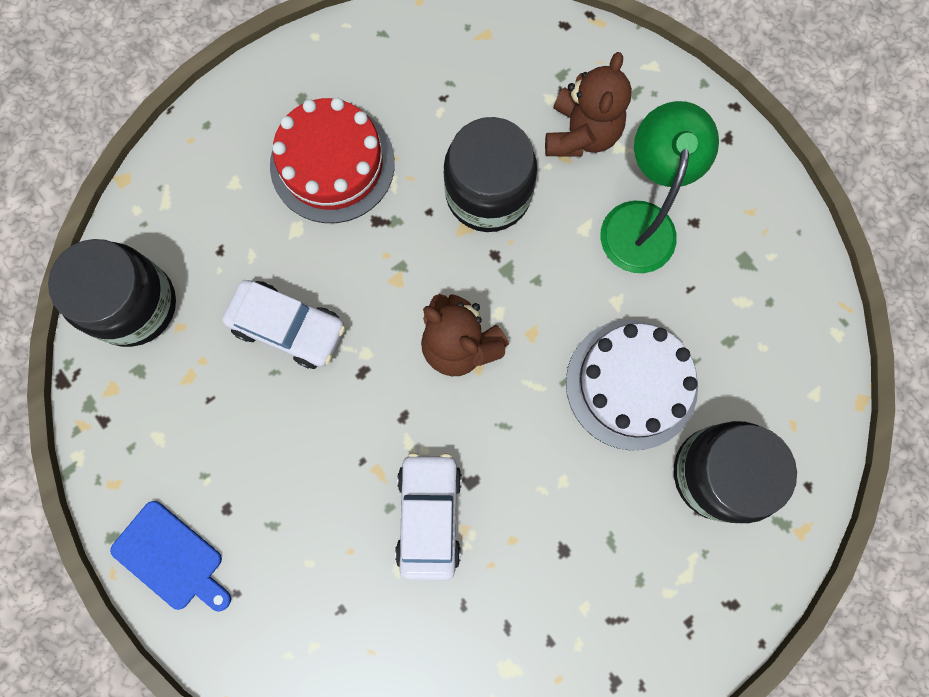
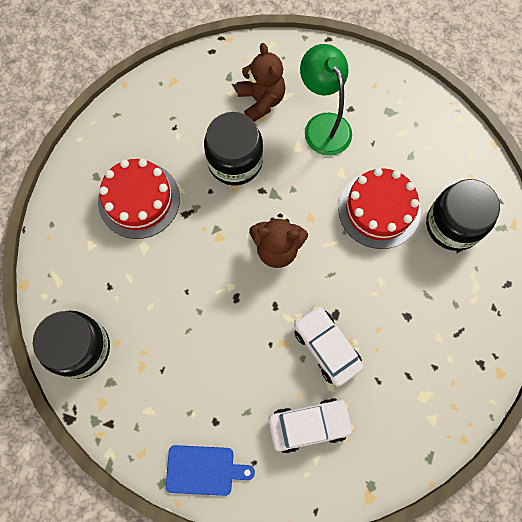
camera: 35 degrees left, 5 degrees down
white car [222,280,346,369] -> white car moved to [268,398,354,453]
white cake [566,320,698,451] -> red cake [338,168,421,249]

